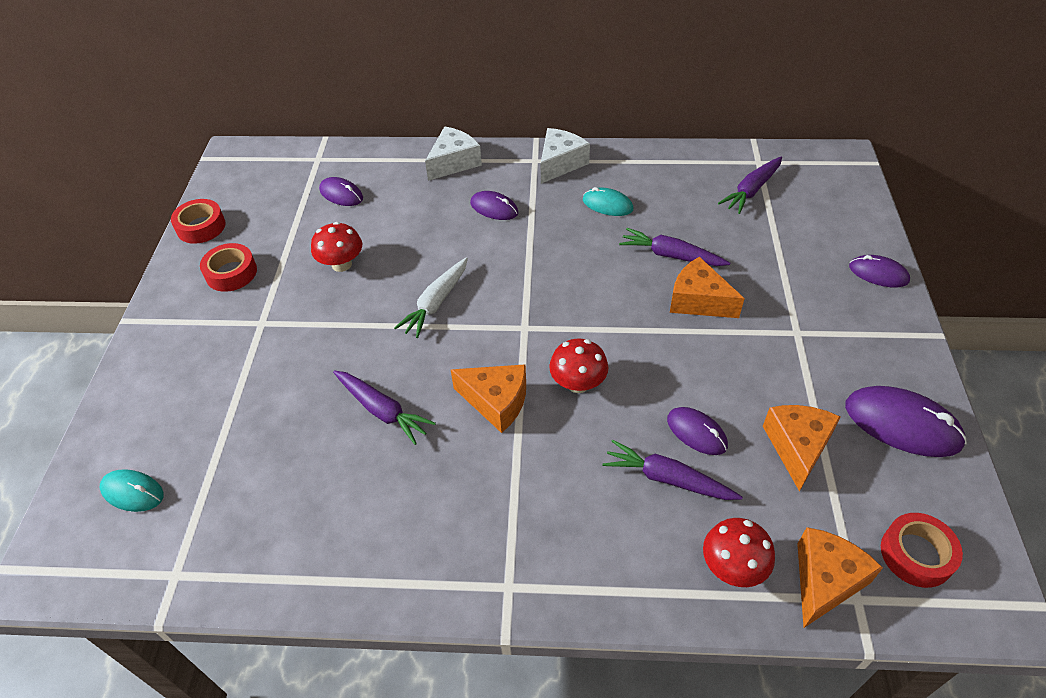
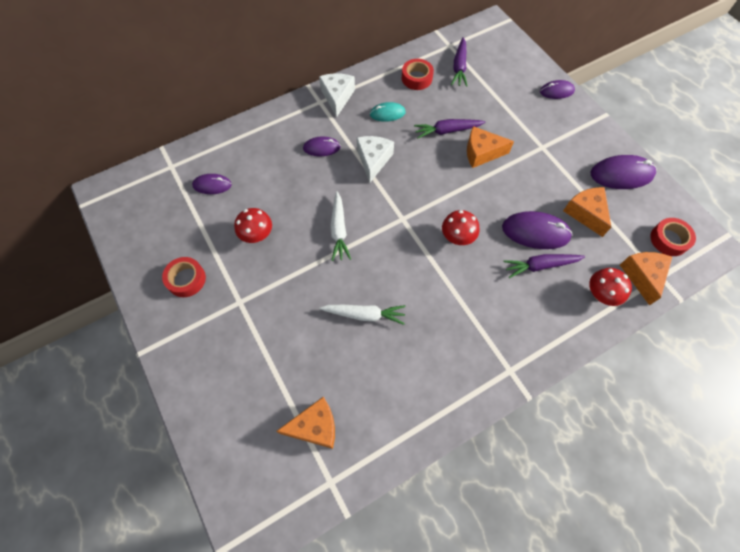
camera: 35 degrees left, 15 degrees up
turquoise mouse [99,469,164,512] -> none
red tape [171,199,226,244] -> red tape moved to [402,59,434,90]
purple carrot [333,370,436,445] -> white carrot [319,305,406,325]
white cheese [425,126,482,181] -> white cheese moved to [357,136,394,183]
orange cheese [451,364,526,433] -> orange cheese moved to [276,396,335,449]
purple mouse [667,407,728,455] -> purple mouse [502,211,573,249], size x1.67

